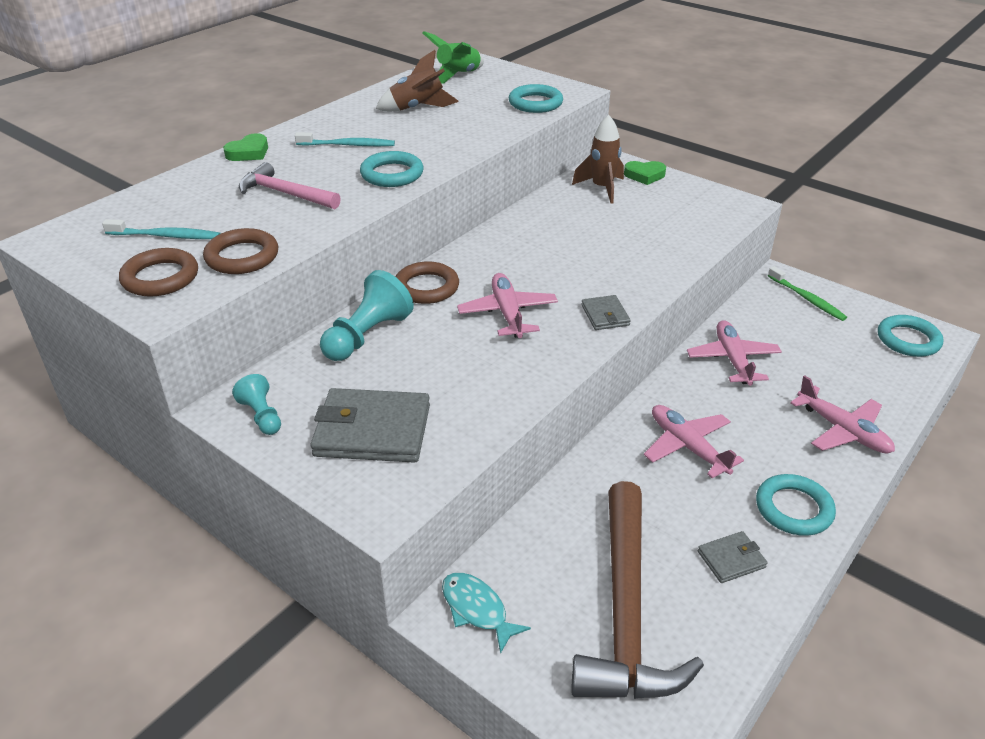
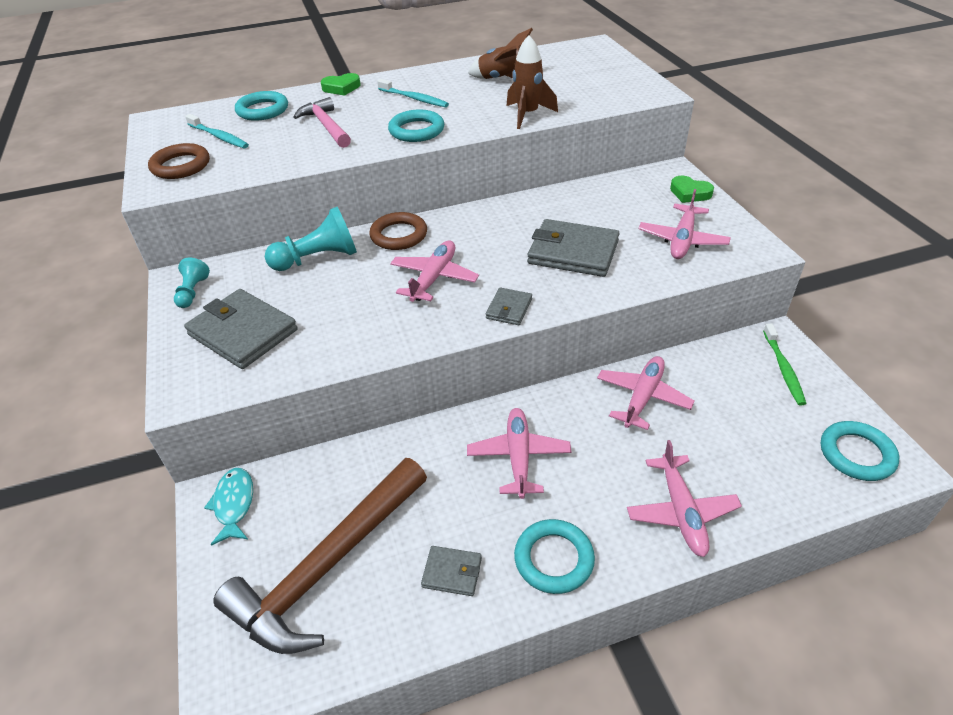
camera: 35 degrees right, 5 degrees up
brown ring [203,228,279,274] -> none
green rocket [423,31,484,84] -> none
turquoise ring [509,84,563,113] -> turquoise ring moved to [235,91,288,121]
brown rocket [572,115,624,204] -> brown rocket moved to [507,35,558,129]
none -> grey wallet [527,219,619,277]
none -> pink plane [639,189,731,259]

